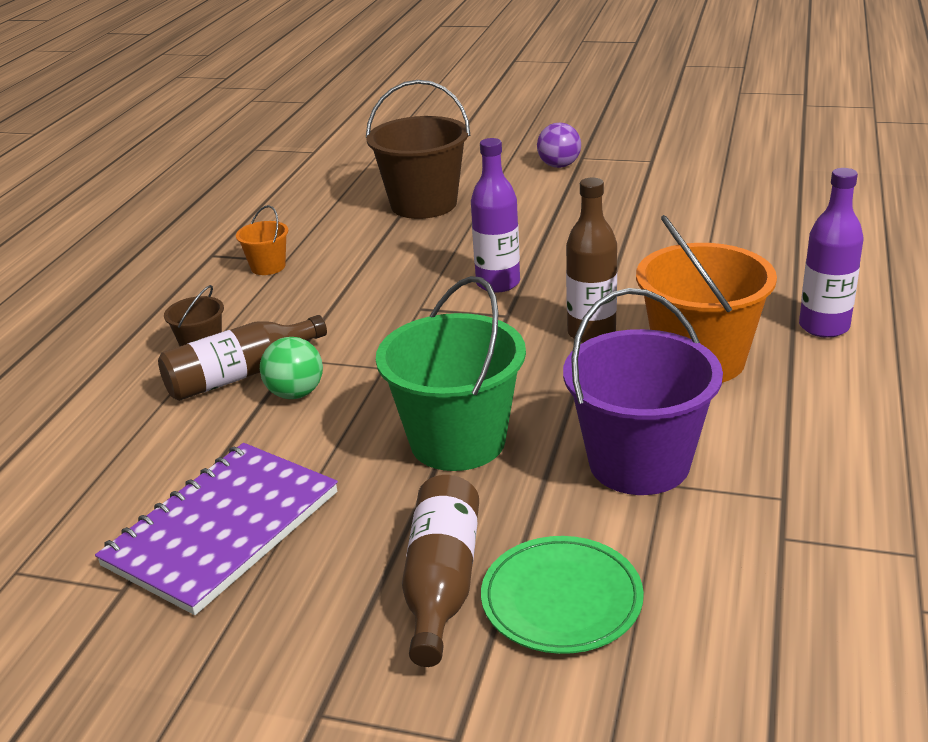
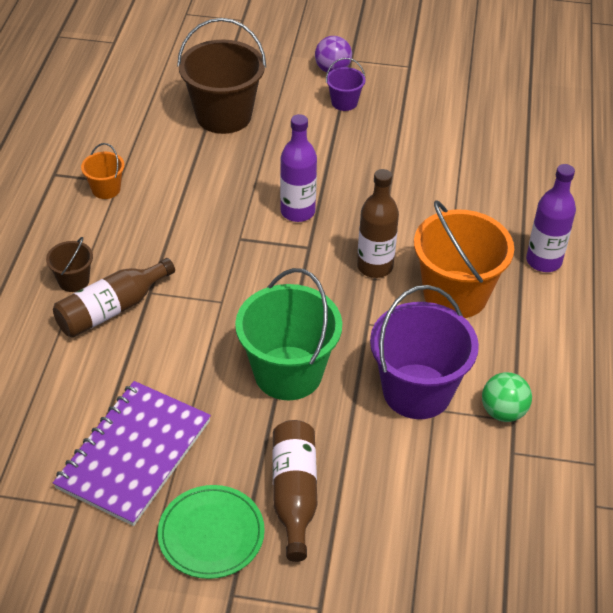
camera: 10 degrees left, 15 degrees up
green ball [260,337,323,399] -> green ball moved to [482,372,532,422]
green plate [481,536,644,654] -> green plate moved to [158,485,265,579]
none -> purple bucket [326,58,365,111]

